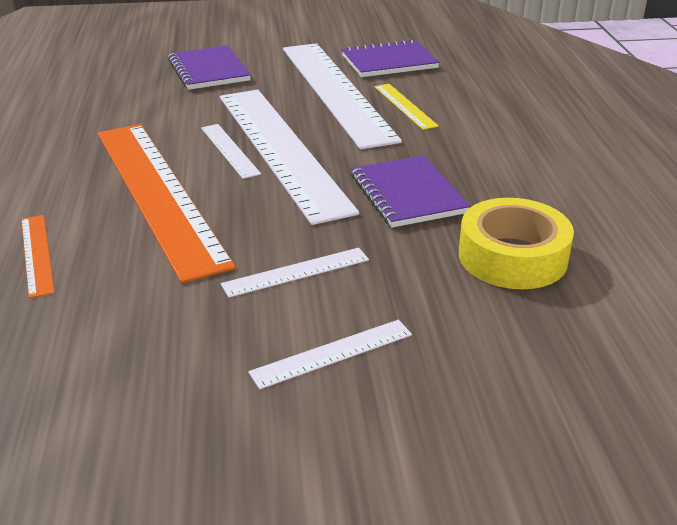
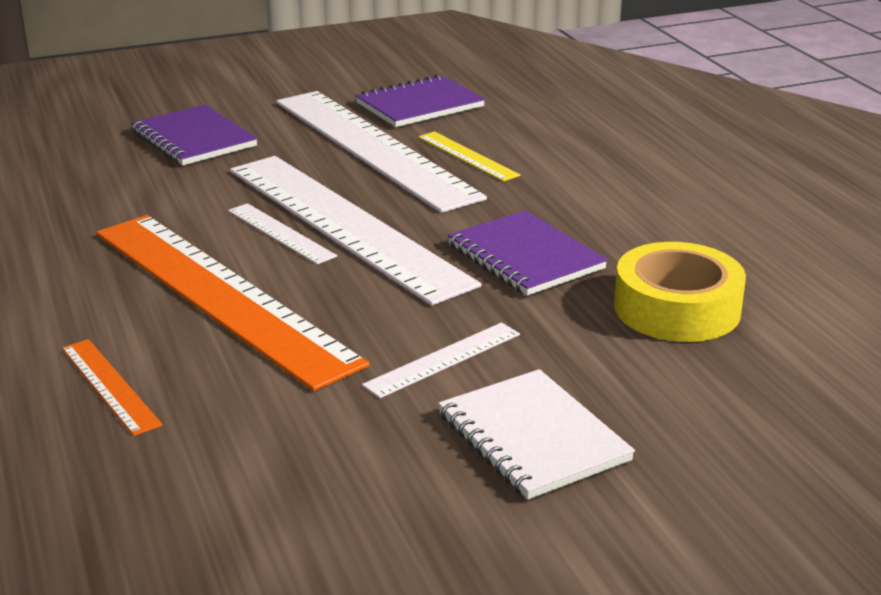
camera: 15 degrees left, 5 degrees down
white ruler [248,320,412,389] -> white notebook [438,369,635,500]

